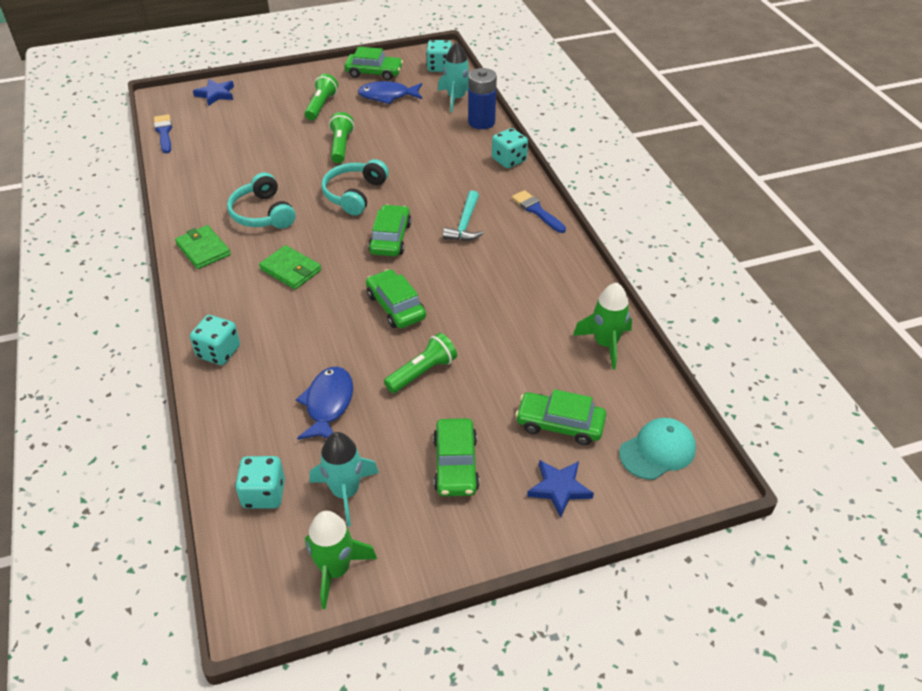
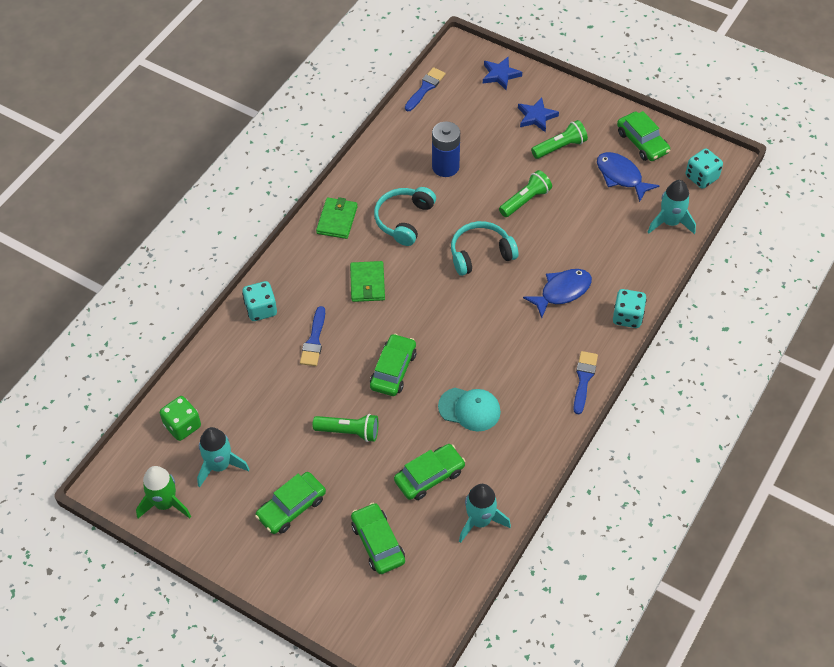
camera: 50 degrees right, 10 degrees up
turquoise dice [235,456,285,509] -> green dice [160,396,201,441]
blue fish [296,367,353,440] -> blue fish moved to [523,269,592,318]
green car [368,204,411,256] -> green car moved to [394,444,465,500]
turquoise hammer [443,190,484,241] -> none
blue battery [468,68,497,129] -> blue battery moved to [432,122,460,177]
blue star [527,460,594,517] -> blue star moved to [518,97,559,132]
green rocket [573,282,632,370] -> turquoise rocket [459,484,511,543]
turquoise cap [619,418,696,480] -> turquoise cap moved to [438,388,501,432]
none -> blue brush [300,306,325,366]

